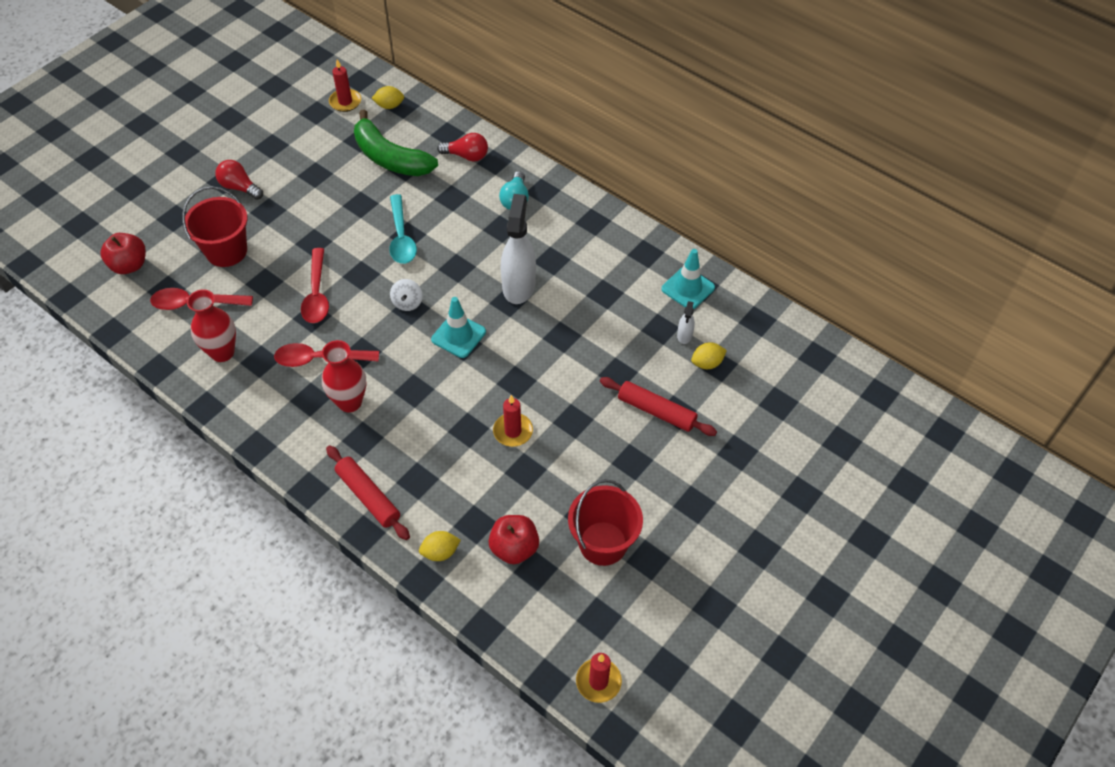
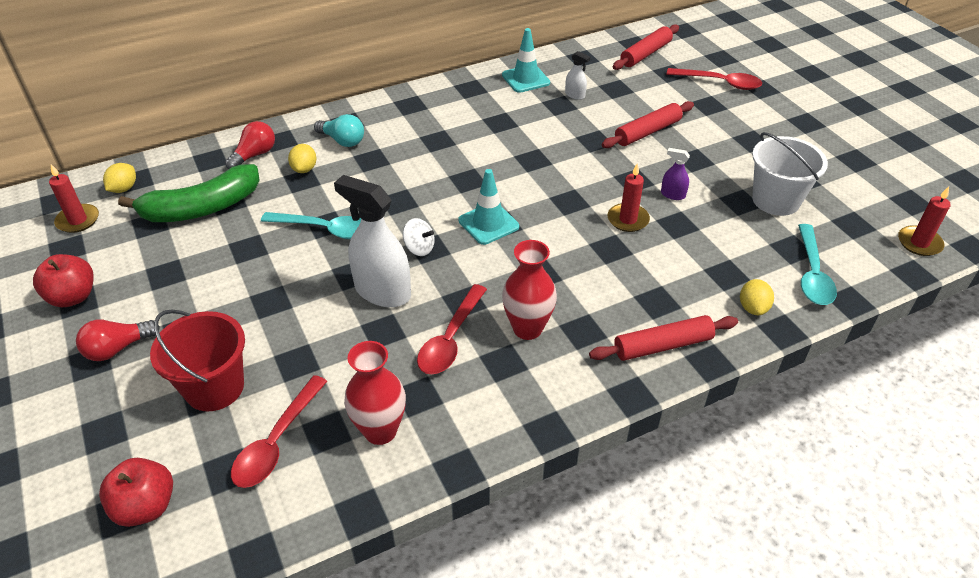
camera: 65 degrees left, 10 degrees down
red spoon [301,248,329,323] -> red spoon moved to [666,68,762,90]
red apple [489,515,539,564] -> red apple moved to [33,254,94,307]
white spray bottle [501,194,536,304] -> white spray bottle moved to [334,175,411,307]
red bucket [568,479,643,566] -> white bucket [752,132,828,216]
yellow lemon [691,342,727,369] -> yellow lemon moved to [288,144,316,173]
none -> red rolling pin [613,24,679,70]
none -> purple spray bottle [661,148,690,200]
none -> turquoise spoon [798,224,837,305]

